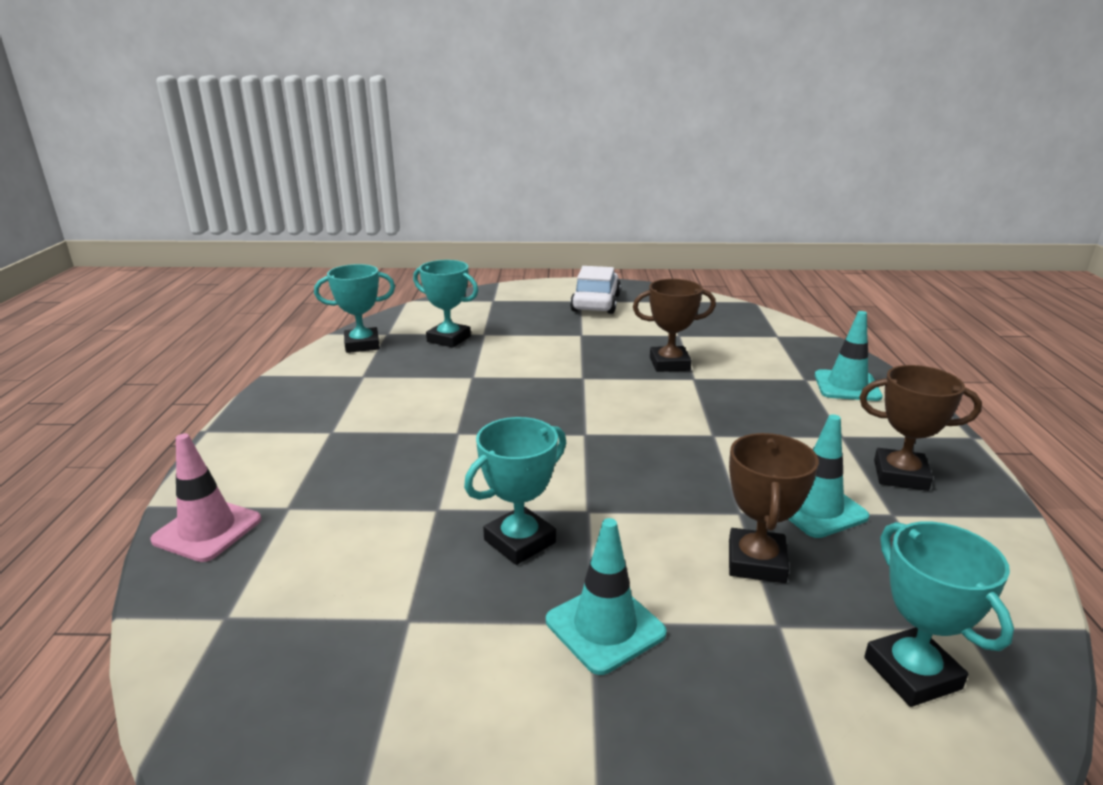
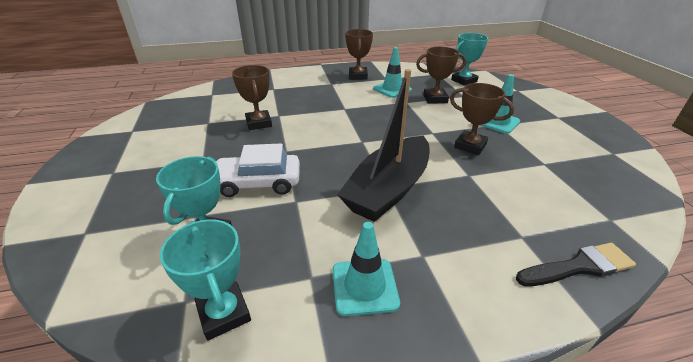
camera: 105 degrees left, 10 degrees up
pink traffic cone [150,433,261,562] -> black brush [516,243,636,286]
turquoise trophy [464,417,566,565] -> brown trophy [450,83,514,155]
white car [570,266,621,314] -> white car moved to [216,143,300,197]
turquoise traffic cone [815,311,883,401] -> turquoise traffic cone moved to [333,222,400,316]
none -> black boat [337,69,430,222]

